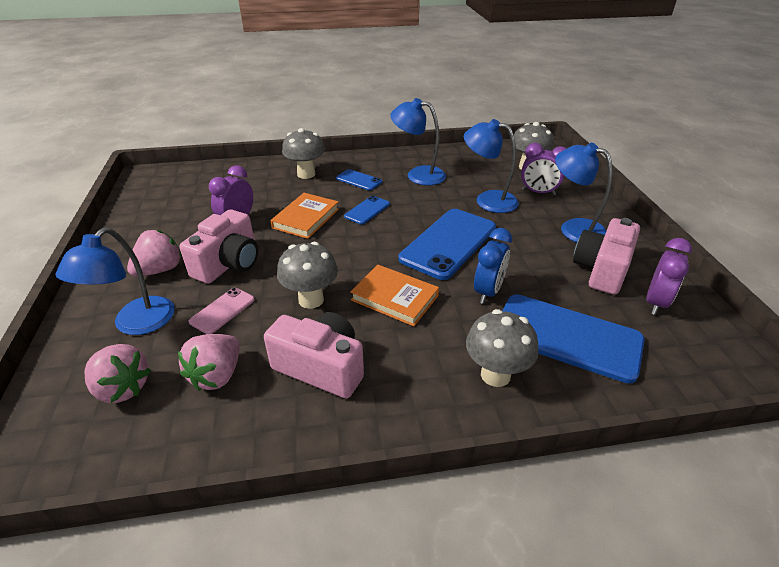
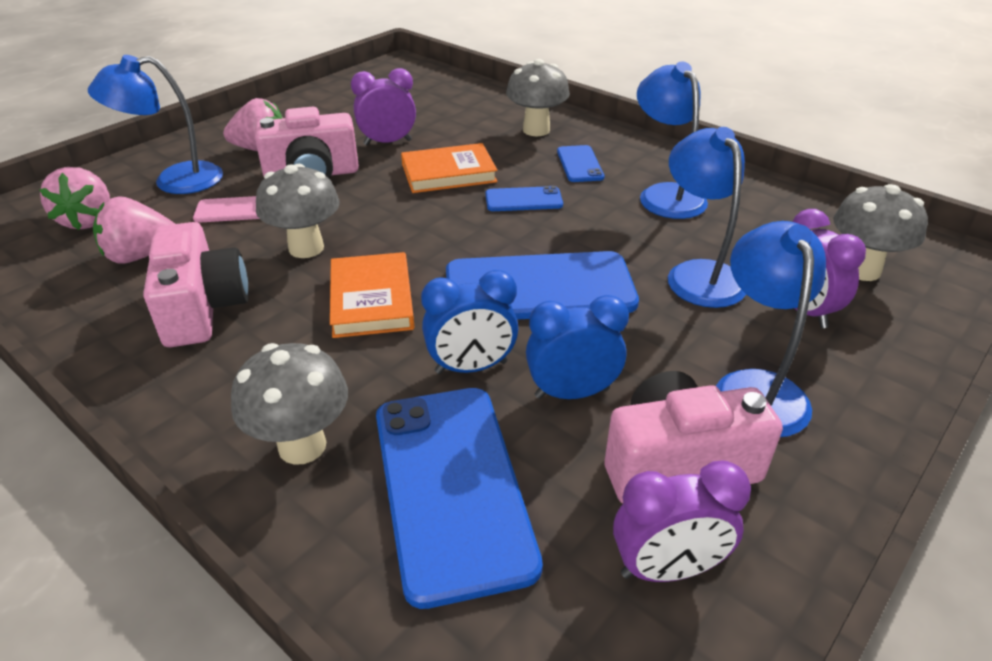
camera: 50 degrees right, 0 degrees up
none -> blue clock [526,295,629,399]

